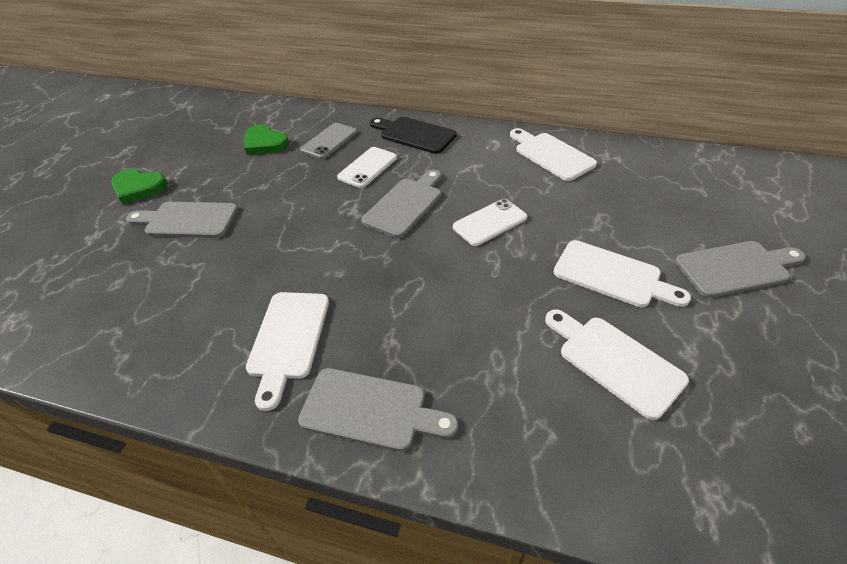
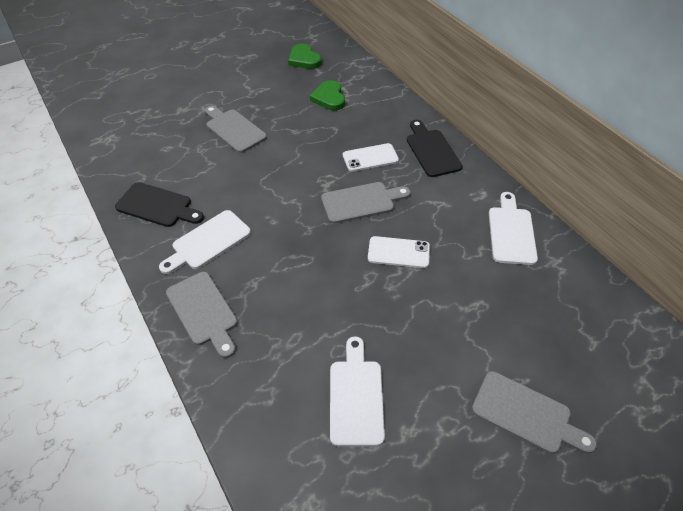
camera: 40 degrees right, 5 degrees up
green heart [111,169,167,204] -> green heart moved to [288,44,322,69]
grey phone [300,123,357,159] -> none
white cutting board [554,240,691,307] -> none
none -> black cutting board [115,182,204,227]

